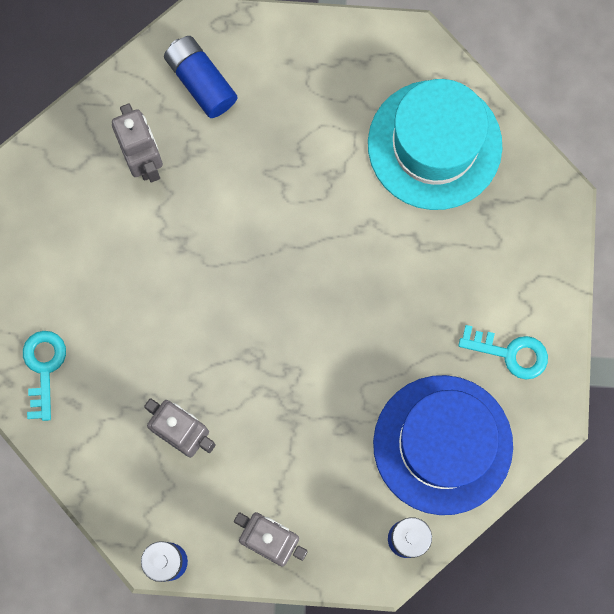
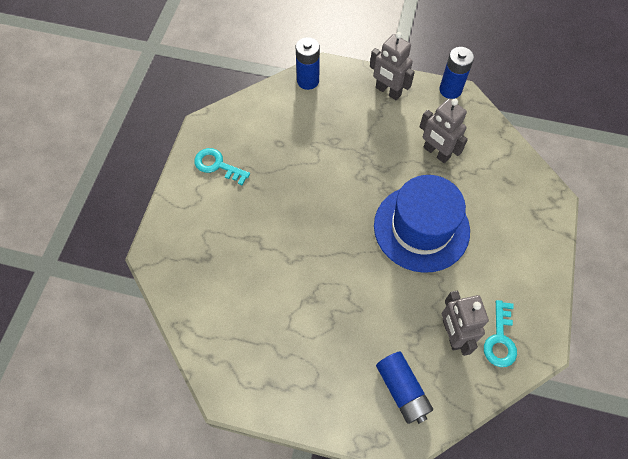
camera: 170 degrees left, 15 degrees down
turquoise key [23,331,66,421] -> turquoise key moved to [484,300,517,367]
turquoise hat [368,79,502,210] -> none
blue hat [373,375,513,515] -> blue hat moved to [374,175,470,273]

